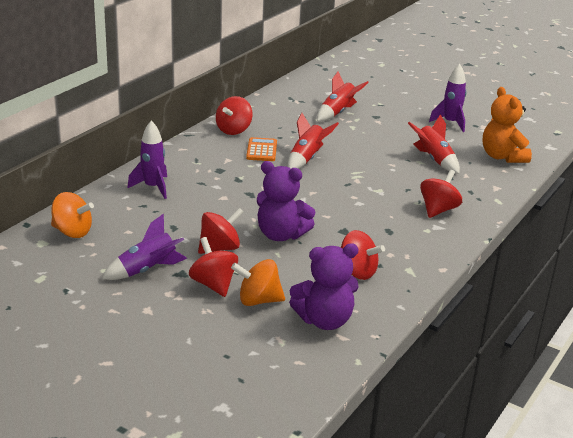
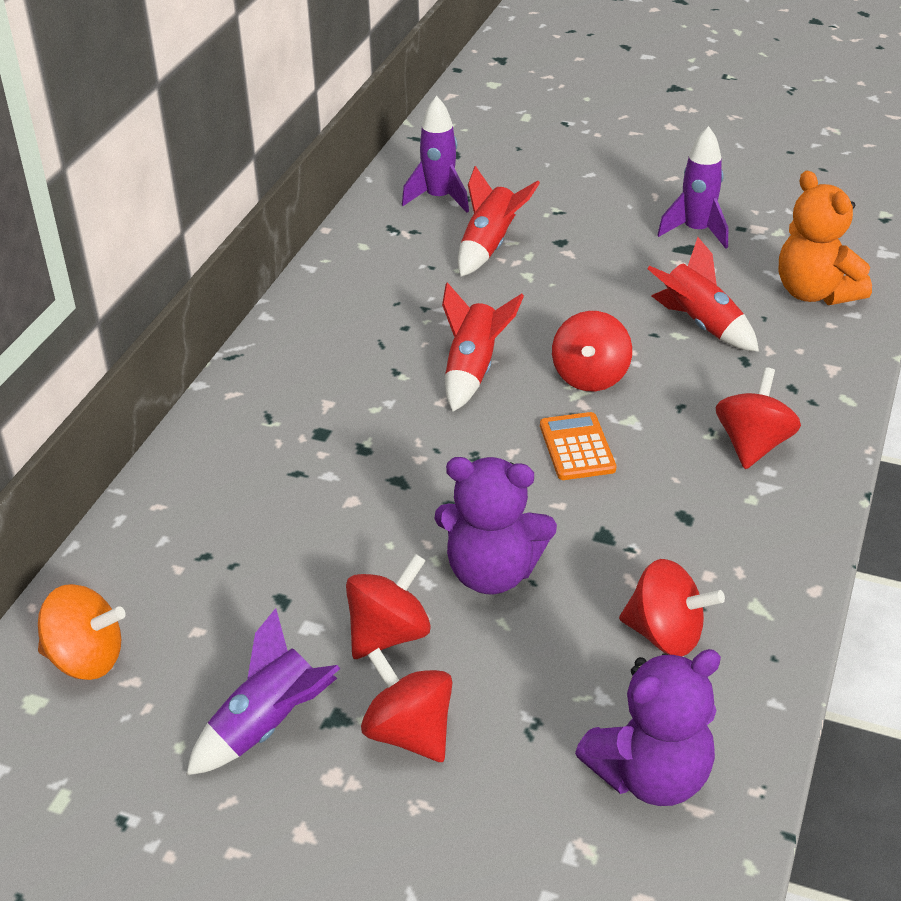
camera: 10 degrees left, 10 degrees up
purple rocket [127,121,167,199] -> purple rocket moved to [402,96,469,213]
red spinning top [216,96,252,135] -> red spinning top moved to [552,311,632,391]
orange spinning top [231,259,285,306] -> none
orange calculator [246,137,277,161] -> orange calculator moved to [540,412,616,480]

